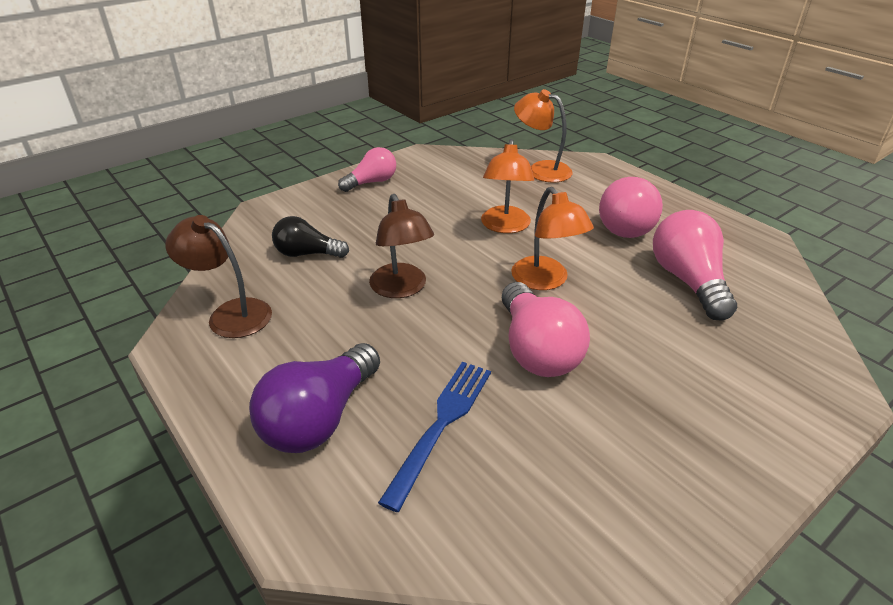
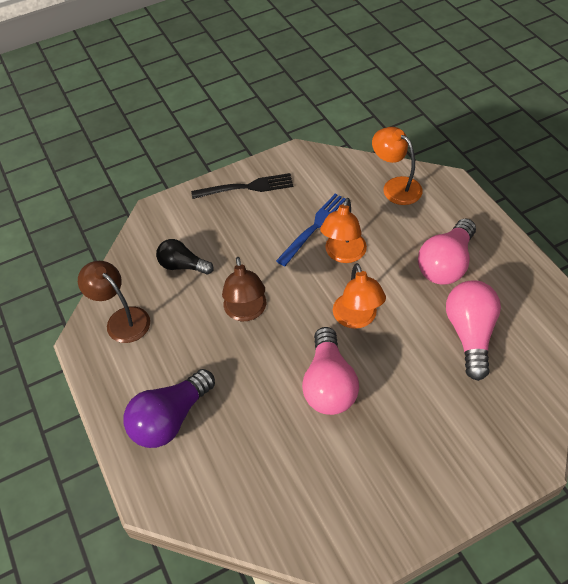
camera: 15 degrees right, 15 degrees up
pink light bulb [338,147,396,192] -> black fork [191,173,294,199]
blue fork [378,362,491,512] -> blue fork moved to [276,193,346,266]

